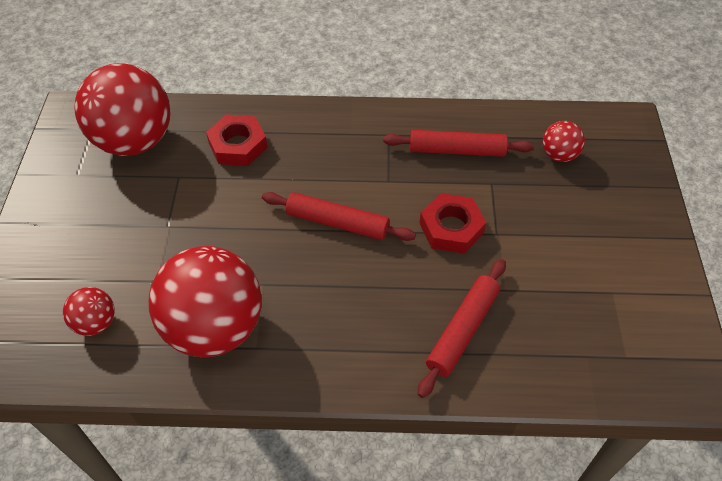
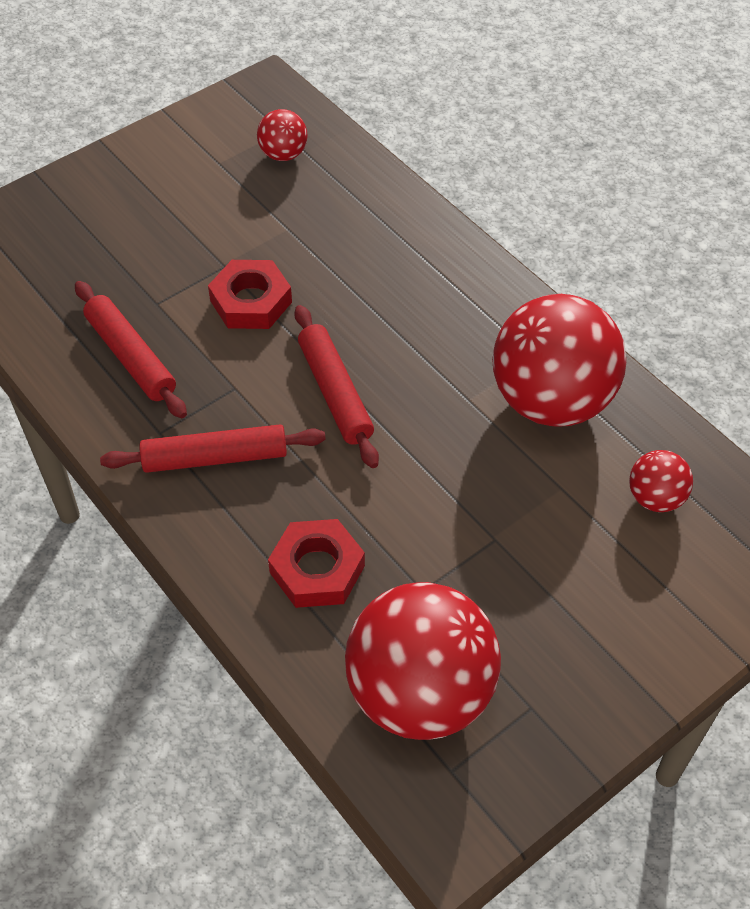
camera: 130 degrees left, 0 degrees up
red rolling pin [417,259,506,398] -> red rolling pin moved to [100,424,326,473]
red ball [543,121,585,162] -> red ball moved to [257,109,308,161]

